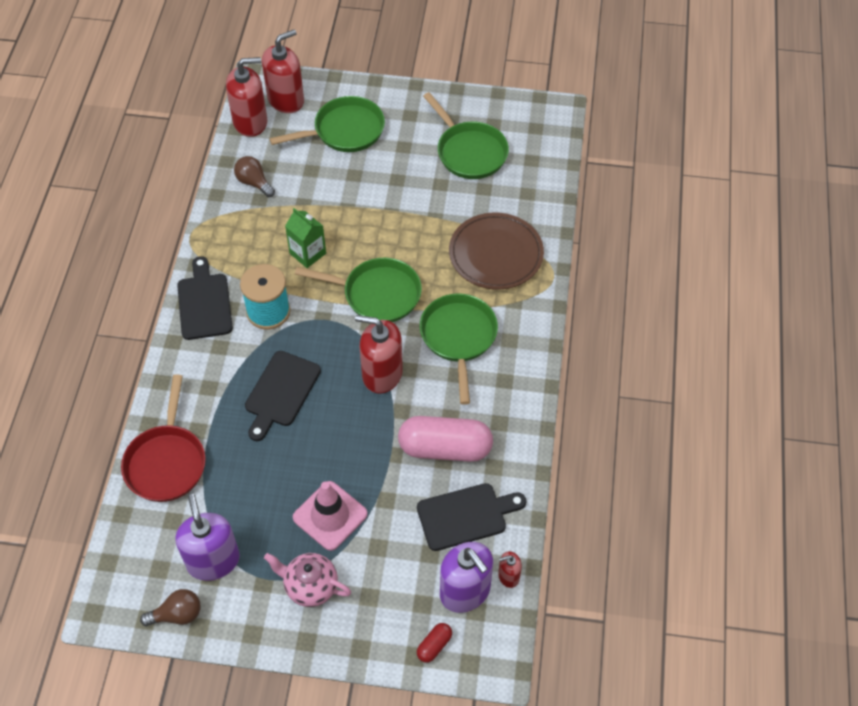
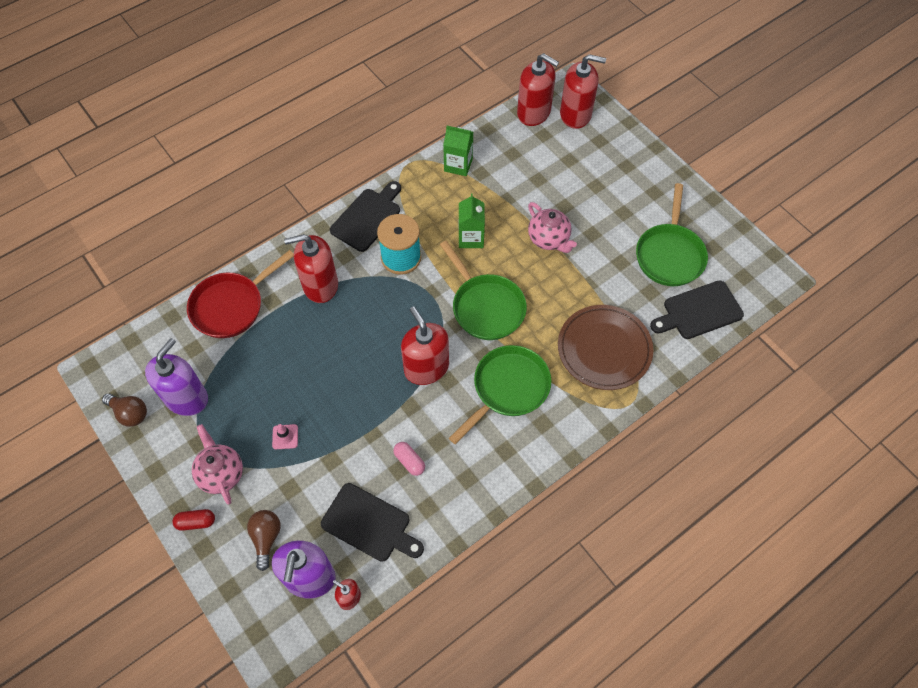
camera: 45 degrees right, 5 degrees up
brown light bulb [234,156,275,197] -> brown light bulb moved to [247,510,281,571]
black cutting board [245,351,321,441] -> black cutting board moved to [650,280,744,339]
green pan [270,96,385,152] -> none
pink traffic cone [293,481,368,551] -> pink traffic cone [272,424,298,449], size x0.47
pink capsule [398,416,493,462] -> pink capsule [393,442,425,476], size x0.44
red capsule [417,623,452,663] -> red capsule moved to [172,509,215,531]
none -> red soap dispenser [284,234,338,303]
none -> green carton [443,126,473,176]
none -> pink teapot [528,202,577,253]

